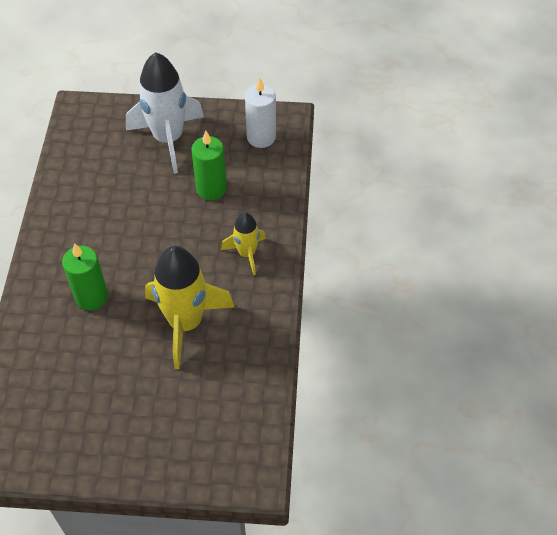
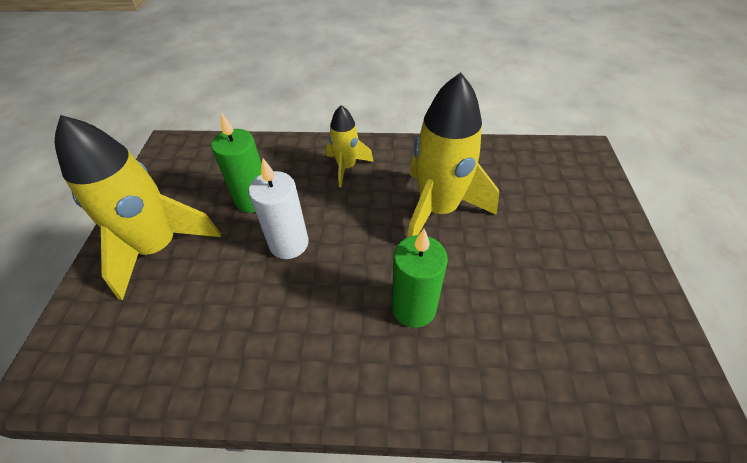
camera: 90 degrees left, 5 degrees down
white rocket [126,52,204,174] -> yellow rocket [55,115,221,300]
white candle [245,78,276,148] -> white candle moved to [248,158,309,259]

